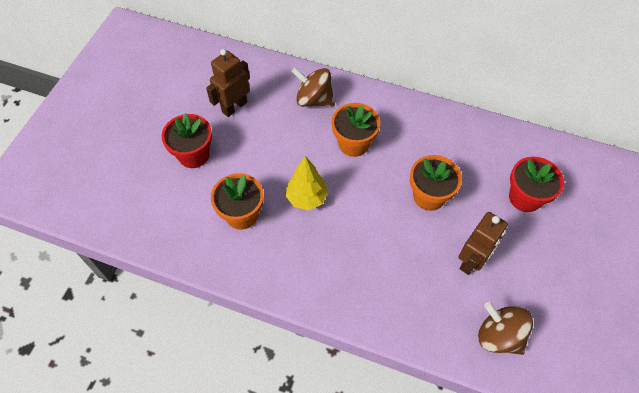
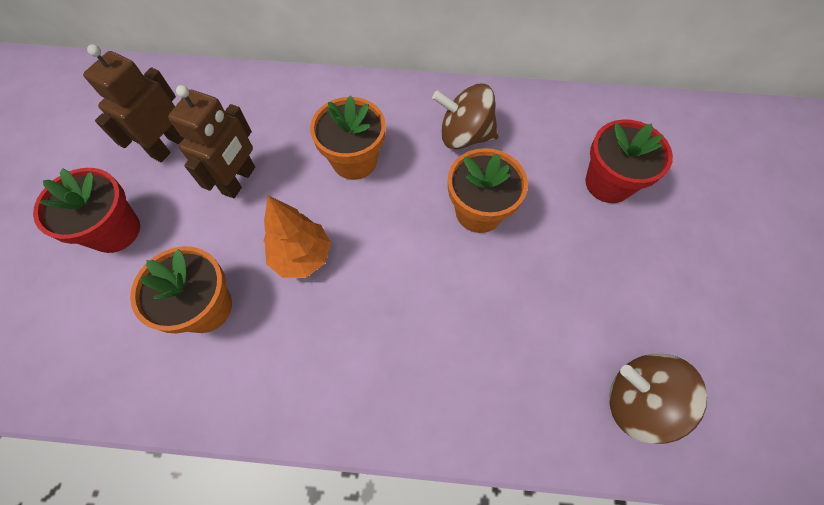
camera: 15 degrees left, 5 degrees up
yellow tree [286,156,328,210] -> orange tree [263,195,331,278]
brown spinning top [291,68,335,107] -> brown spinning top moved to [432,84,499,150]
brown robot [459,212,508,275] -> brown robot moved to [168,85,255,198]

